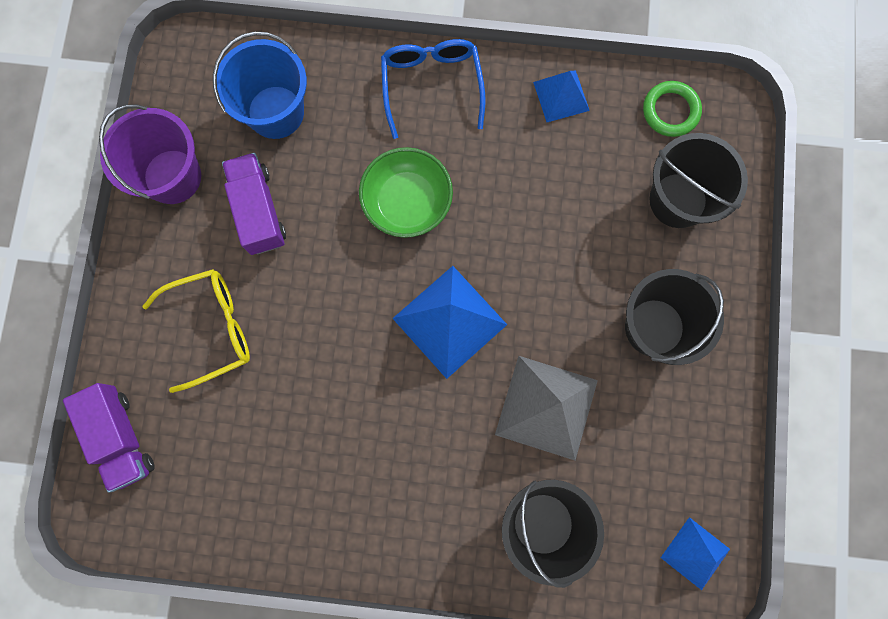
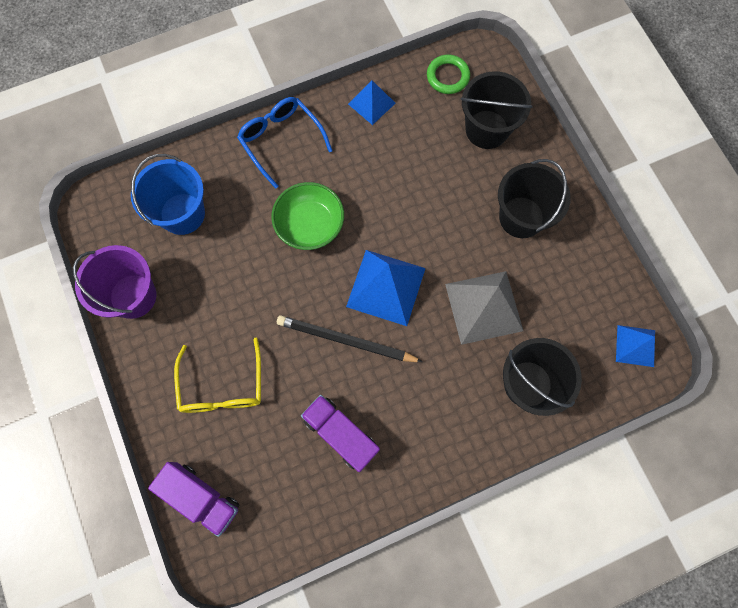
camera: 30 degrees left, 5 degrees down
yellow glasses [142,269,250,393] -> yellow glasses turned 135 degrees clockwise [174,338,261,413]
purple truck [222,153,286,255] -> purple truck moved to [301,395,380,472]
none -> black pencil [277,315,423,362]

